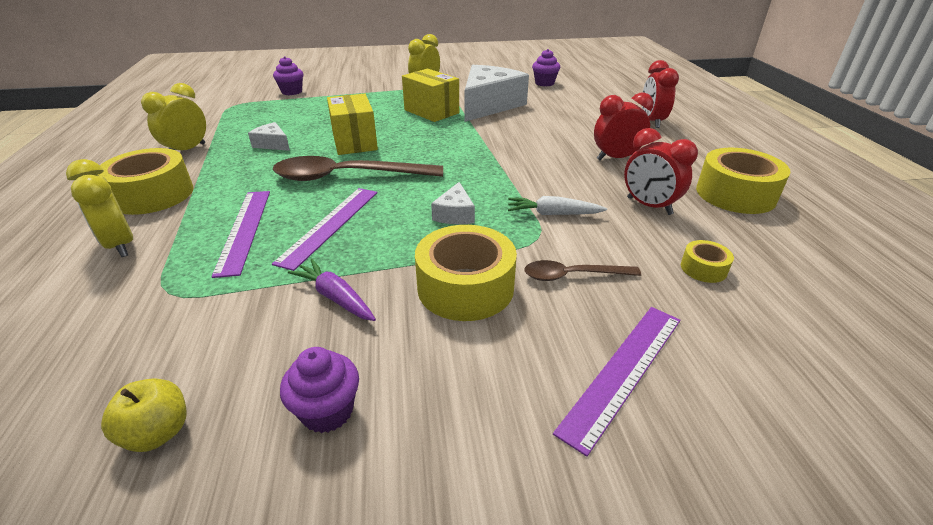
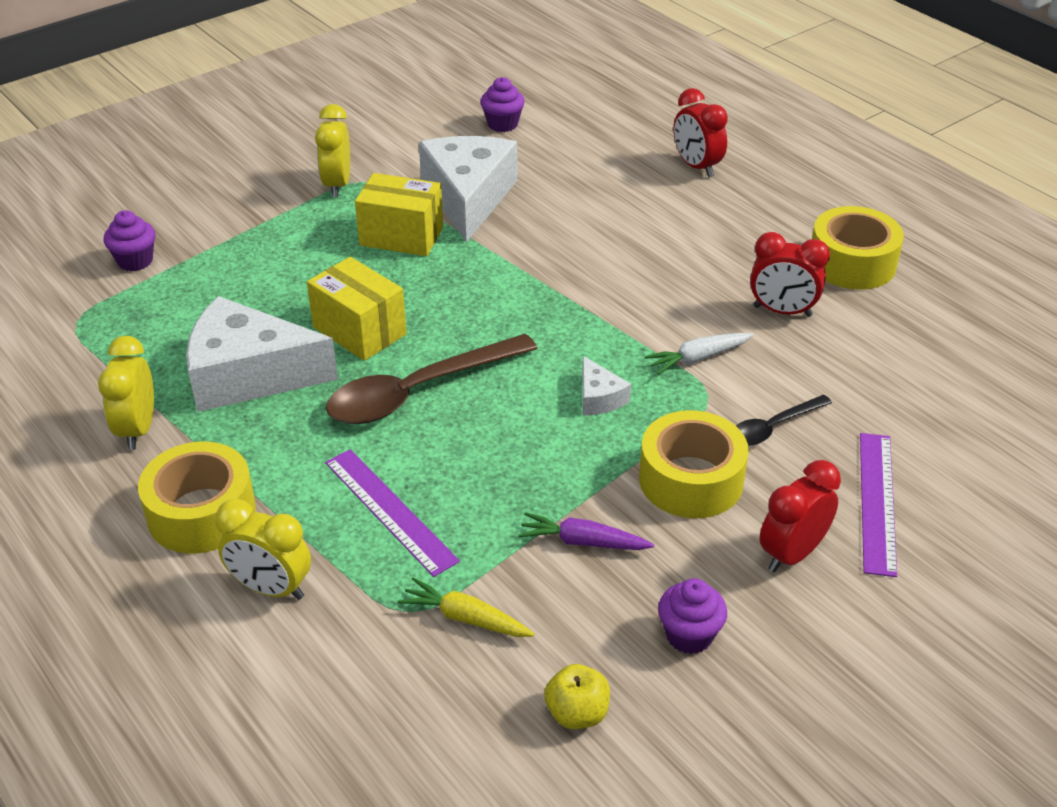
camera: 30 degrees left, 5 degrees up
white cheese [248,122,290,151] -> white cheese [186,296,338,412], size x2.27
purple ruler [272,188,377,271] -> none
brown spoon [524,260,641,281] -> black spoon [736,395,832,446]
red clock [594,93,654,160] -> red clock moved to [759,460,841,572]
yellow tape [681,240,734,283] -> none
none -> yellow carrot [398,577,535,637]

